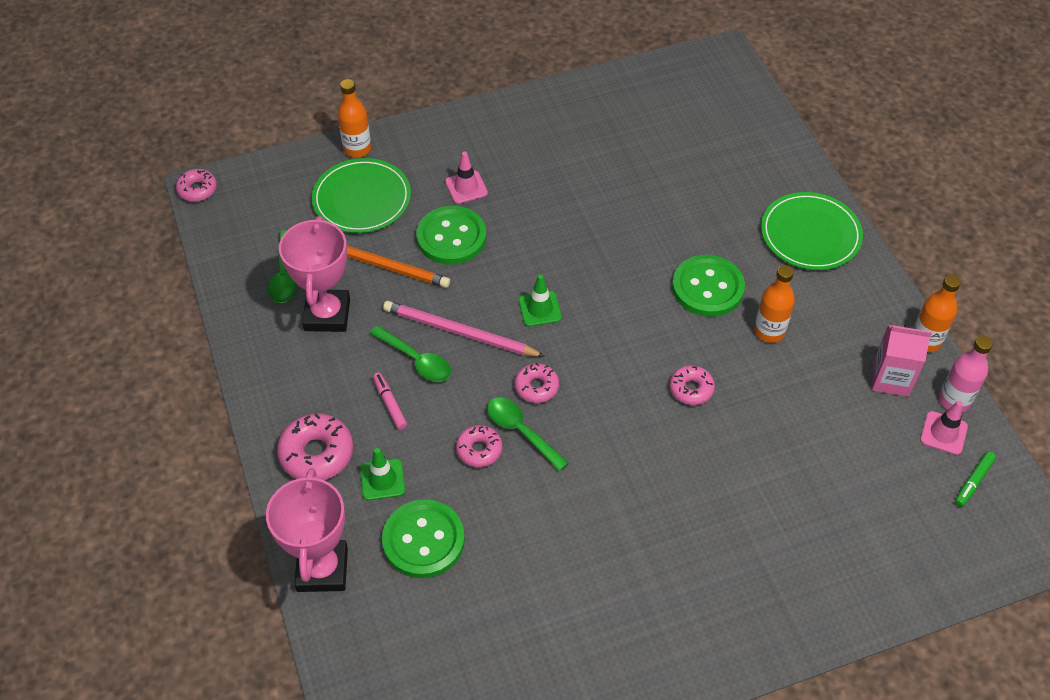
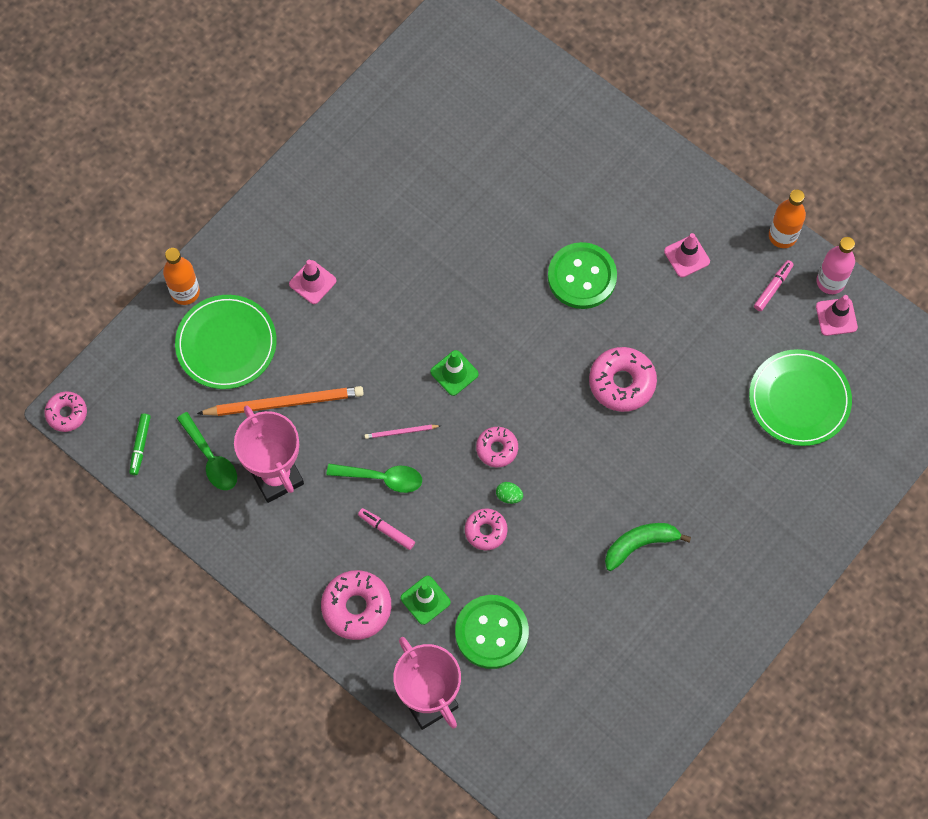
camera: 30 degrees left, 15 degrees up
pink pencil [383,301,545,357] -> pink pencil [364,425,441,439], size x0.46
green button [416,206,486,265] -> none
green spoon [487,397,568,471] -> green egg [496,482,523,504]
pink donut [670,365,715,405] -> pink donut [589,347,657,412], size x1.62
orange bottle [754,265,795,343] -> none
green plate [761,192,863,270] -> green plate moved to [749,349,852,446]
pink carton [872,325,932,397] -> pink marker [754,260,794,311]
green marker [955,451,996,507] -> green marker moved to [129,414,151,475]
none -> green banana [605,523,691,571]
none -> pink traffic cone [664,233,710,278]

